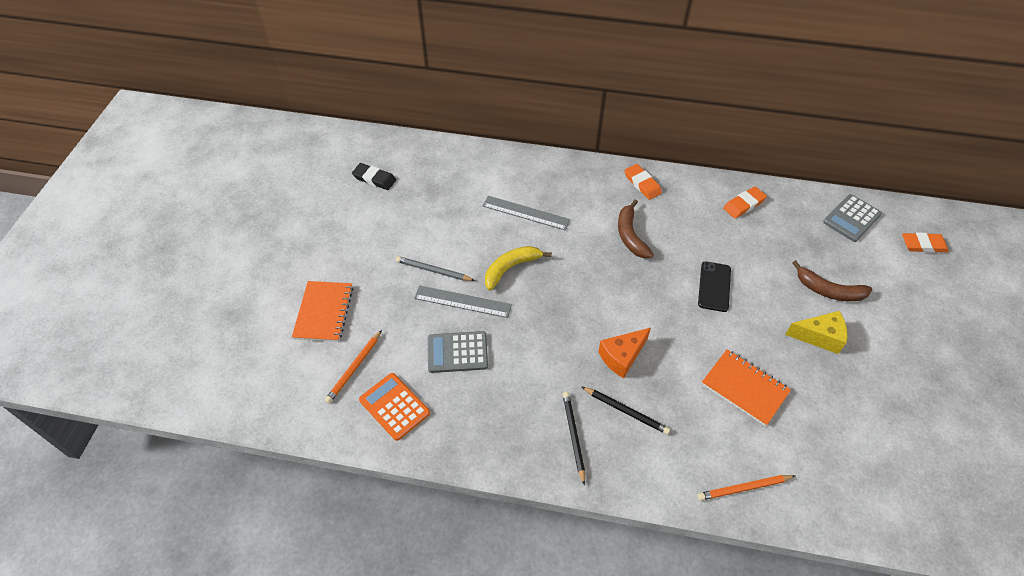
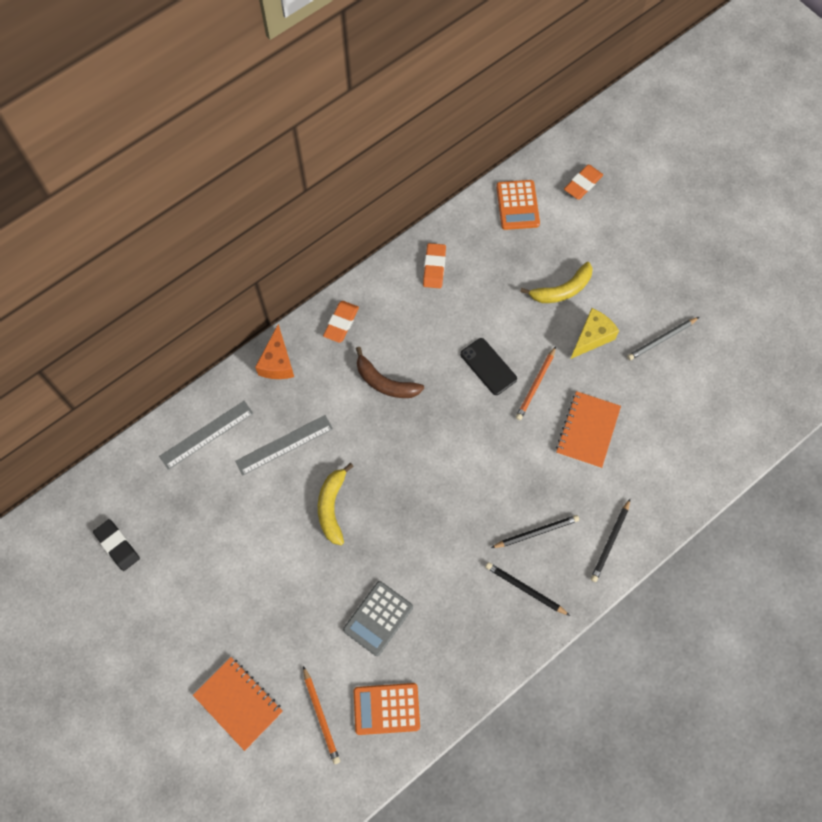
camera: 50 degrees left, 15 degrees up
black eraser [352,163,396,190] -> black eraser turned 75 degrees clockwise [93,519,140,571]
grey pencil [396,256,475,281] -> grey pencil moved to [627,317,699,360]
grey ruler [414,285,512,318] -> grey ruler moved to [159,401,253,470]
orange cheese [598,328,651,378] -> orange cheese moved to [255,324,294,379]
orange eraser [624,164,662,200] -> orange eraser turned 75 degrees counterclockwise [323,301,359,343]
orange pencil [698,475,795,501] -> orange pencil moved to [516,346,556,420]
orange notebook [702,349,791,426] -> orange notebook turned 60 degrees counterclockwise [556,391,621,469]
brown banana [792,260,872,301] -> yellow banana [520,262,593,303]
grey calculator [823,194,882,242] -> orange calculator [496,180,540,230]
none -> black pencil [591,499,630,582]

